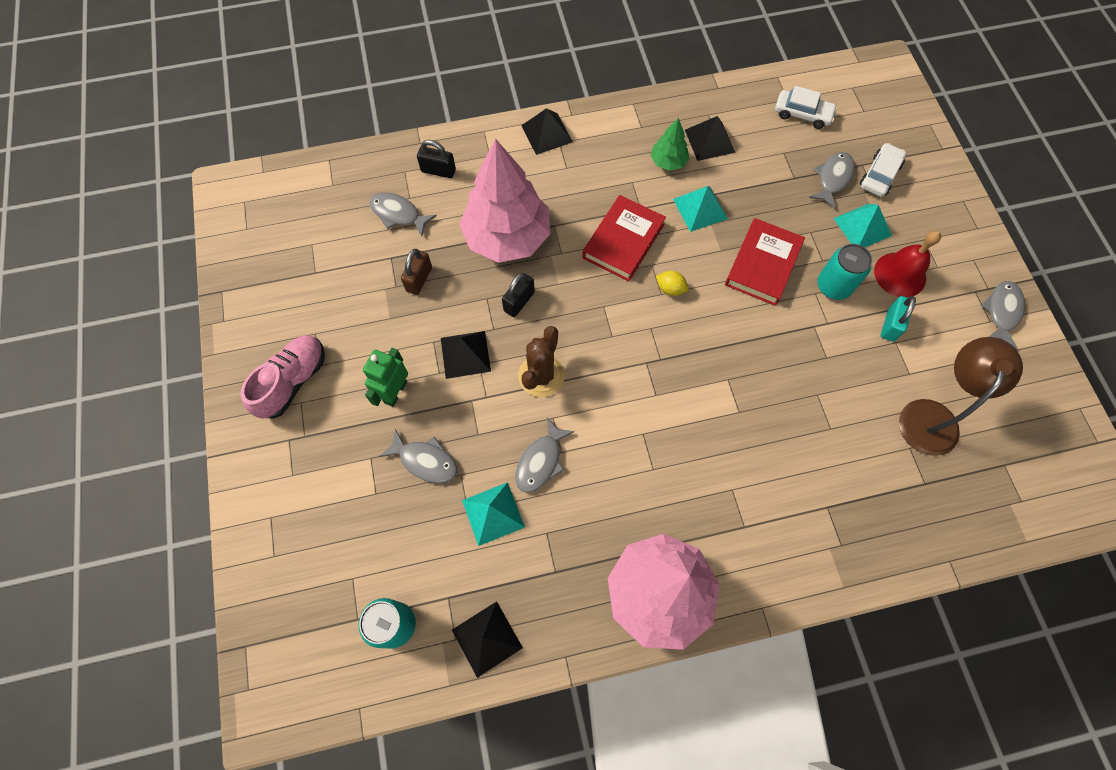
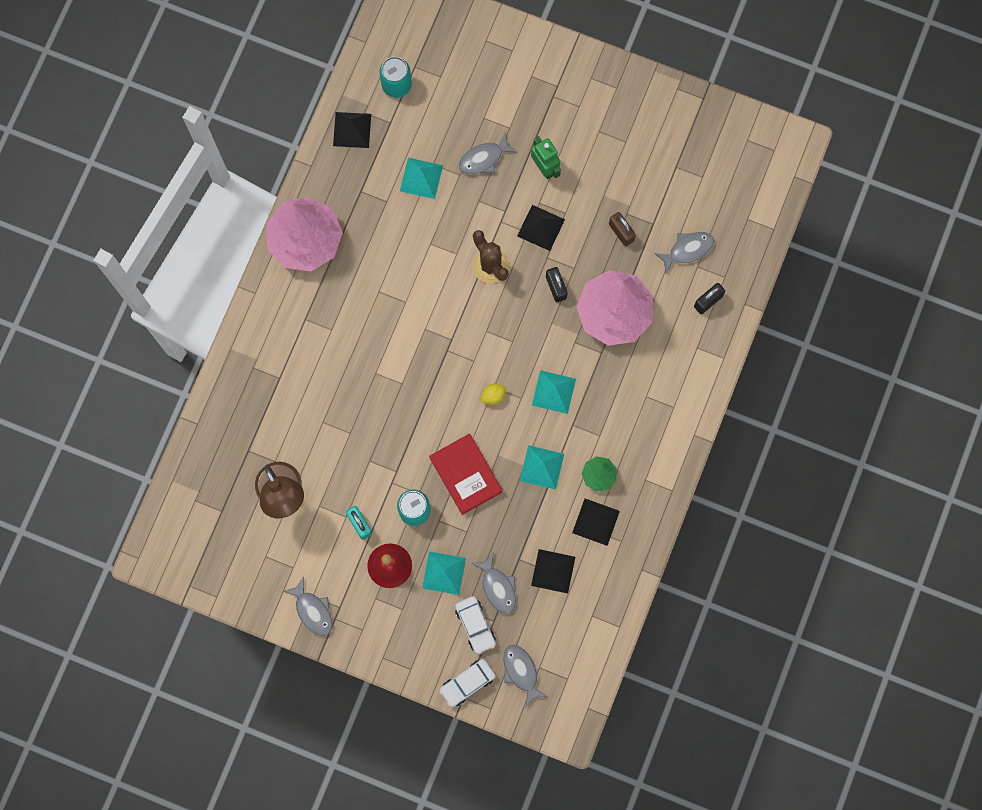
camera: 125 degrees right, 10 degrees up
pink shoe [241,335,325,419] -> none
grey fish [515,418,575,493] -> grey fish moved to [503,644,548,707]
black pyramid [521,108,573,155] -> black pyramid moved to [531,549,575,593]
red book [582,195,666,281] -> turquoise pyramid [532,370,576,414]
white car [775,86,837,129] -> white car moved to [439,659,496,707]

